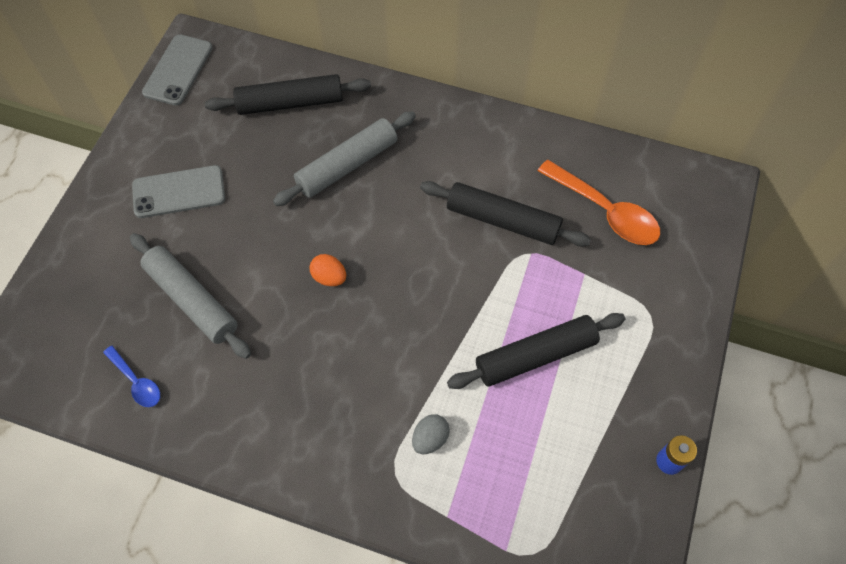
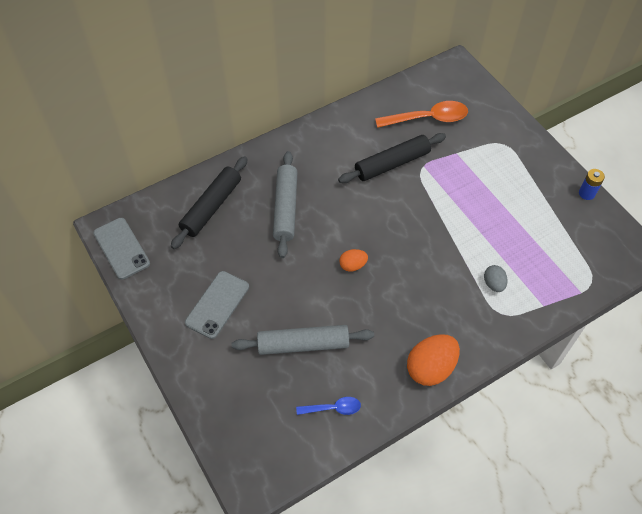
camera: 50 degrees left, 5 degrees down
black rolling pin [447,313,625,389] -> none
none -> orange egg [407,334,460,386]

